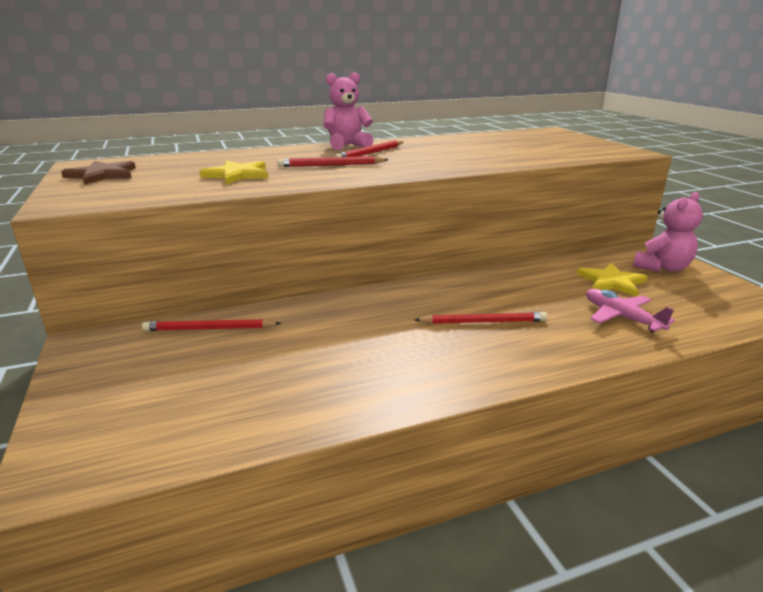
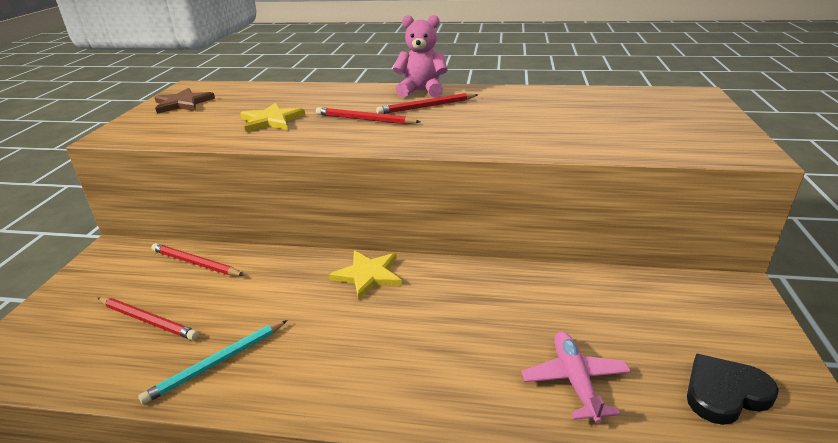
camera: 30 degrees right, 5 degrees up
red pencil [414,312,548,324] -> red pencil moved to [98,297,199,340]
yellow star [577,263,648,297] -> yellow star moved to [329,251,402,300]
pink teddy bear [633,192,703,272] -> none
none -> turquoise pencil [138,320,288,404]
none -> black heart [687,354,779,425]

